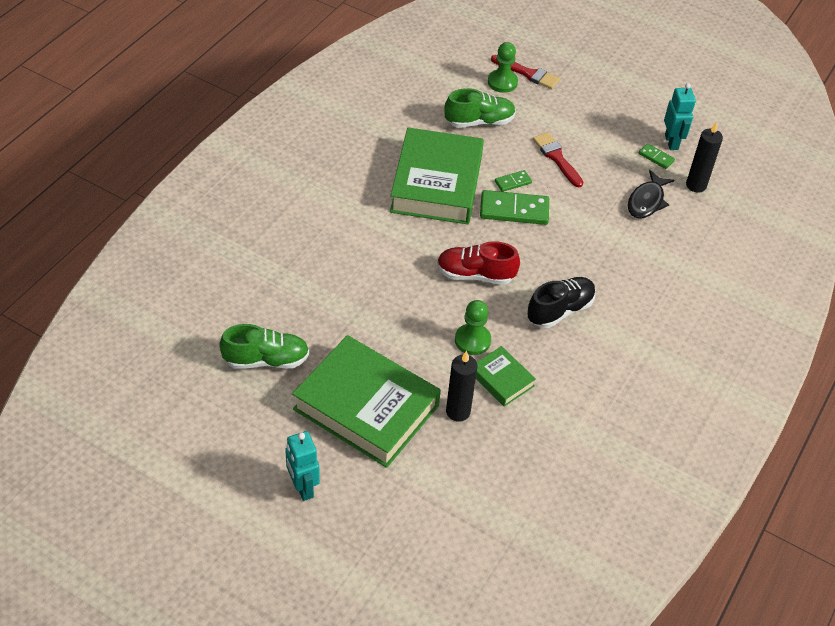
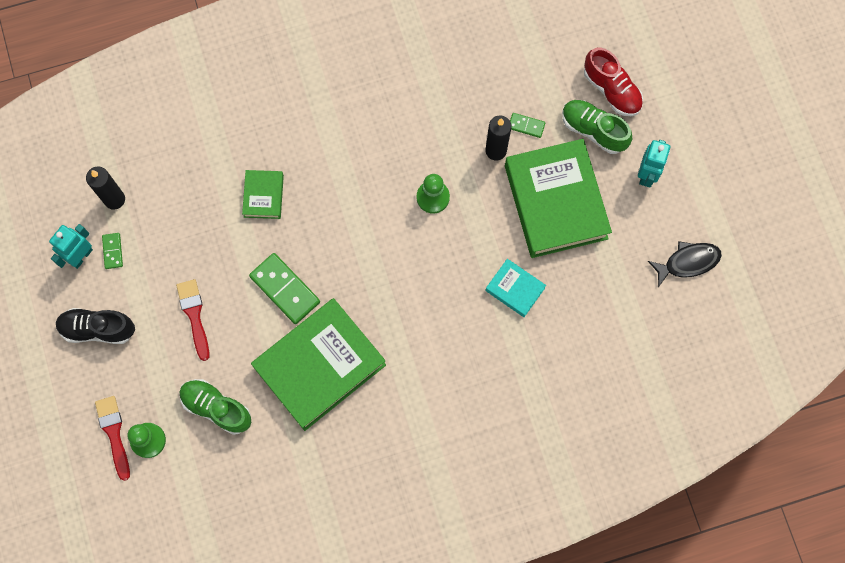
camera: 135 degrees left, 25 degrees up
green shoe [219,324,309,369] -> green shoe moved to [562,100,632,154]
red shoe [437,241,520,285] -> red shoe moved to [584,47,643,116]
green book [476,346,536,407] -> green book moved to [242,170,284,219]
green domino [495,170,532,192] -> green domino moved to [510,113,545,138]
black shoe [527,277,596,328] -> black shoe moved to [55,308,135,344]
red brush [533,132,583,187] -> red brush turned 150 degrees clockwise [176,279,210,361]
black fish [628,170,674,219] -> black fish moved to [648,241,722,287]
none -> turquoise book [485,259,546,317]

